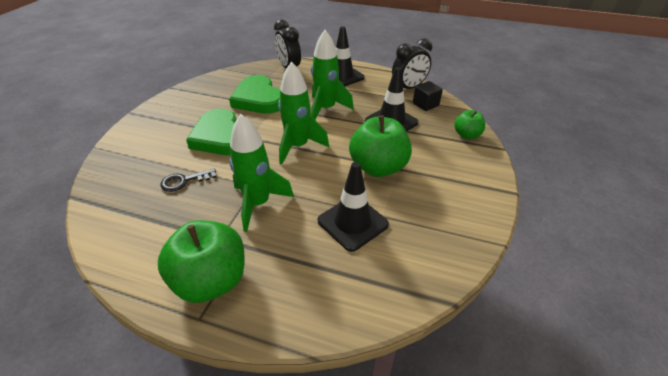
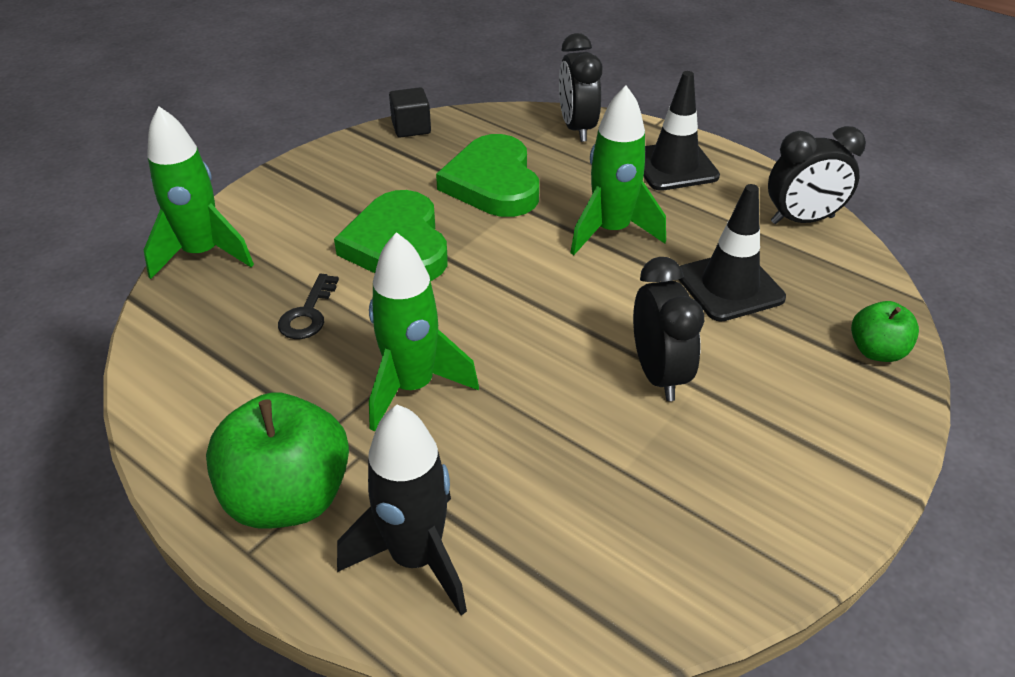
camera: 20 degrees right, 0 degrees up
black key [160,168,217,192] -> black key turned 75 degrees counterclockwise [278,273,339,339]
green rocket [278,61,329,165] -> green rocket moved to [144,106,254,279]
black traffic cone [318,162,389,252] -> none
green apple [349,115,412,177] -> black clock [633,257,704,401]
black cube [413,81,443,111] -> black cube moved to [389,87,431,138]
none -> black rocket [337,405,467,616]

